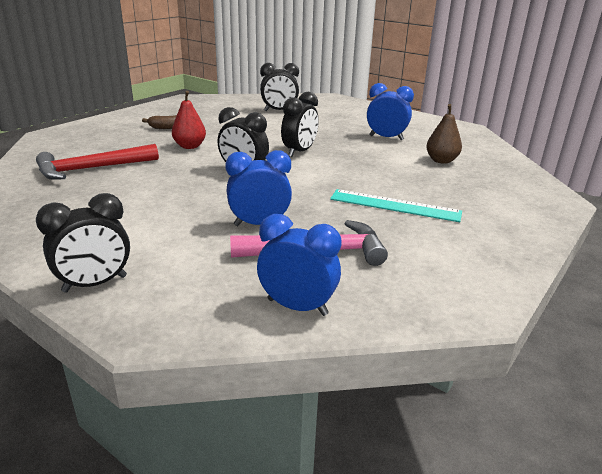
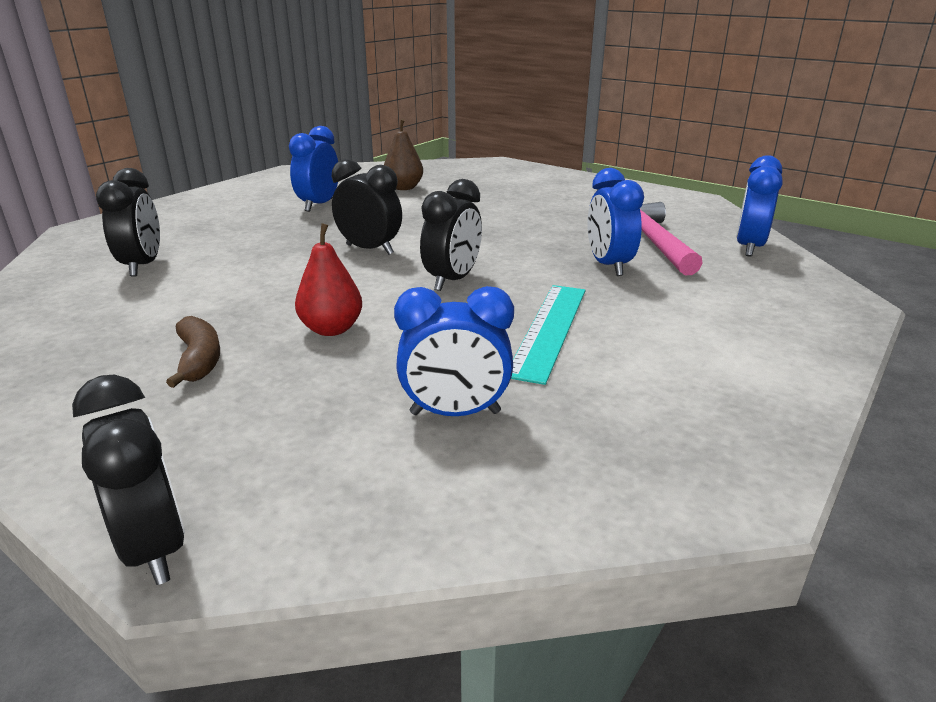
camera: 90 degrees left, 0 degrees up
red hammer [36,144,159,180] -> blue clock [394,286,514,416]
black clock [36,193,130,293] -> black clock moved to [72,375,185,585]
turquoise ruler [330,189,462,222] -> turquoise ruler moved to [511,285,585,385]

